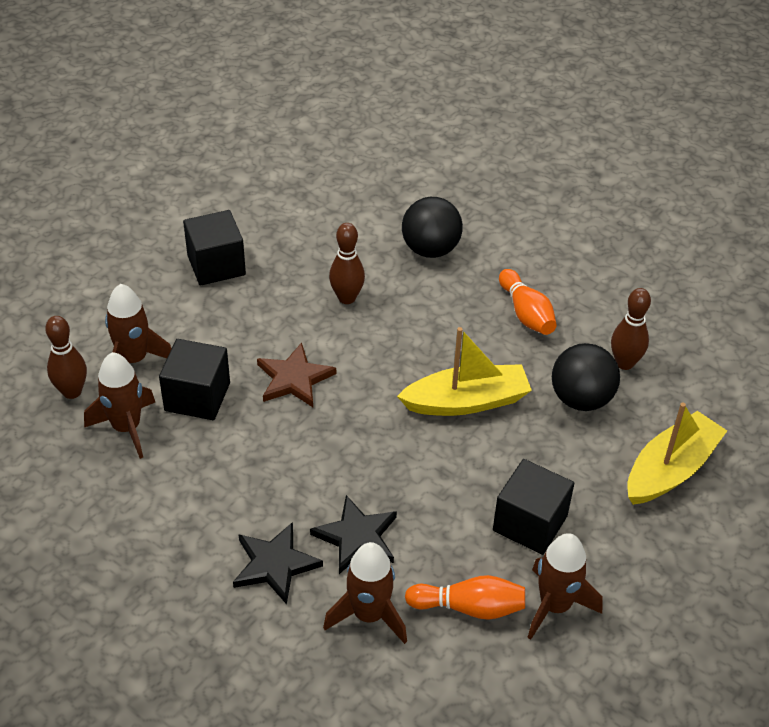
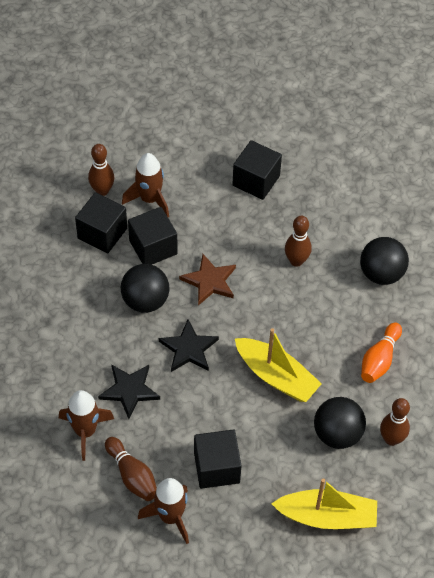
camera: 50 degrees right, 10 degrees up
brown rocket [84,352,155,459] -> black cube [75,192,127,253]
black star [233,522,323,604] -> black star moved to [159,319,219,372]
orange bowling pin [405,575,525,620] -> brown bowling pin [105,437,157,501]
none -> black ball [121,264,170,313]

